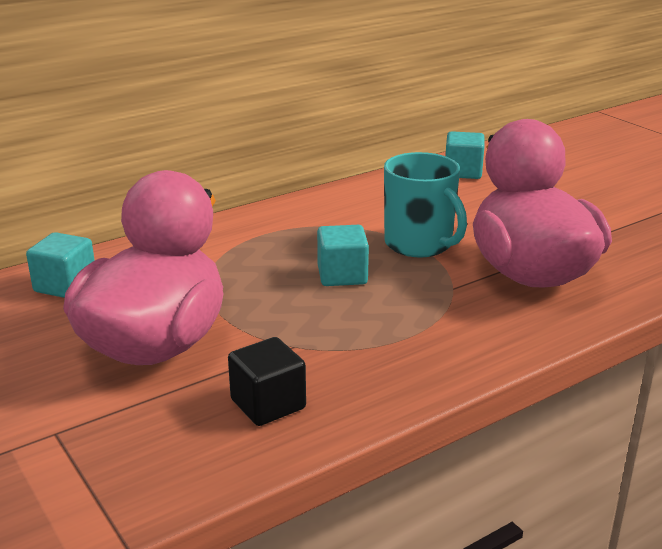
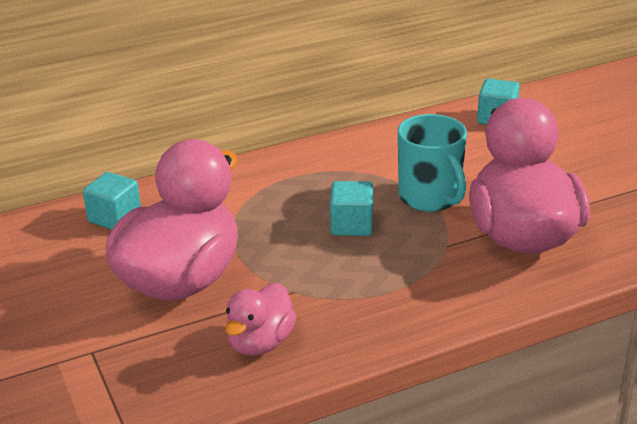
camera: 10 degrees right, 5 degrees up
black cube [228,337,306,426] -> pink duck [225,283,297,356]

